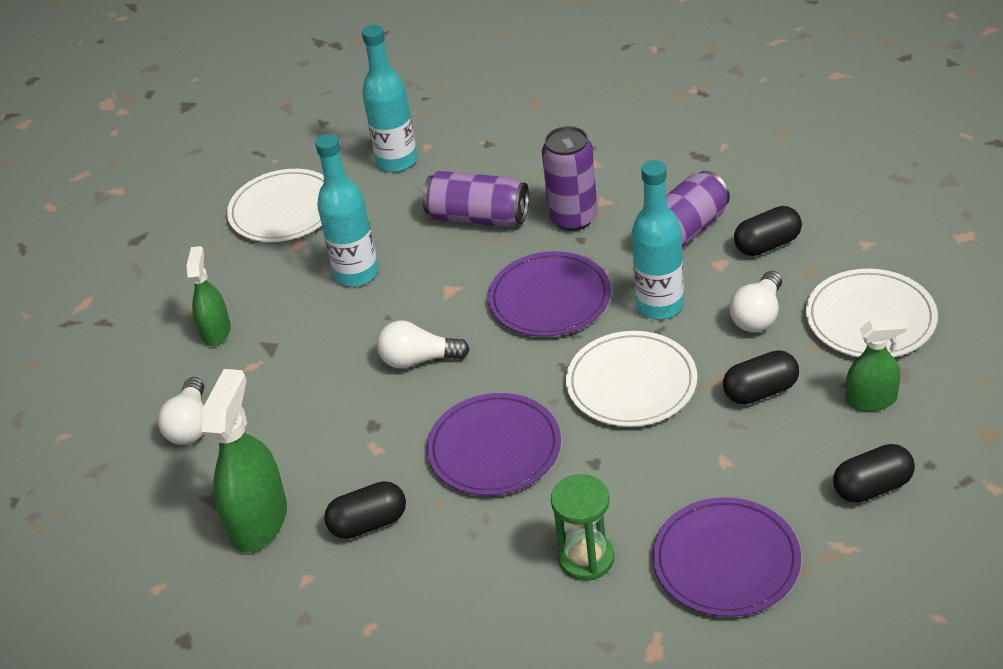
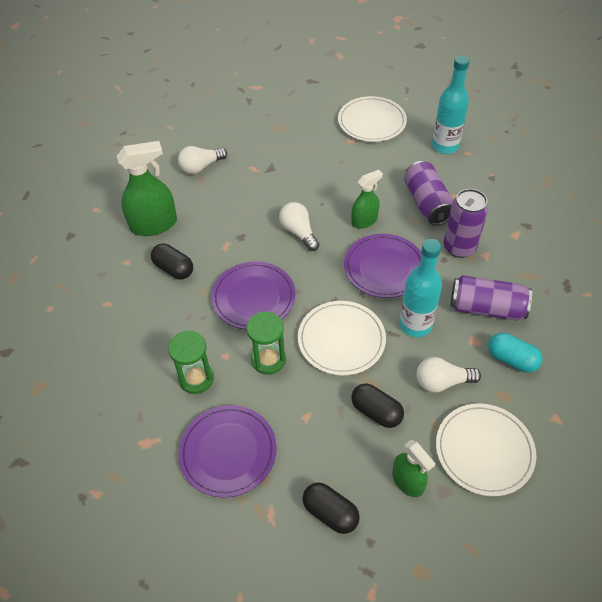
camera: 55 degrees right, 10 degrees up
green spray bottle [187,246,231,346] -> green spray bottle moved to [351,170,383,229]
turquoise bottle [315,134,379,286] -> none
black capsule [734,206,802,256] -> turquoise capsule [488,333,542,373]
none -> green hourglass [246,312,286,375]

